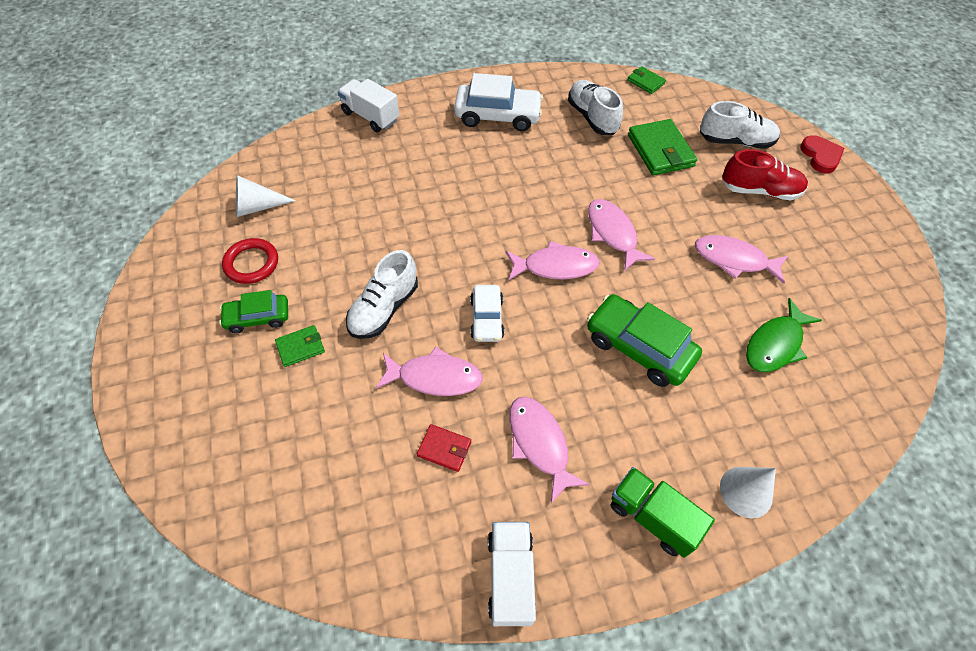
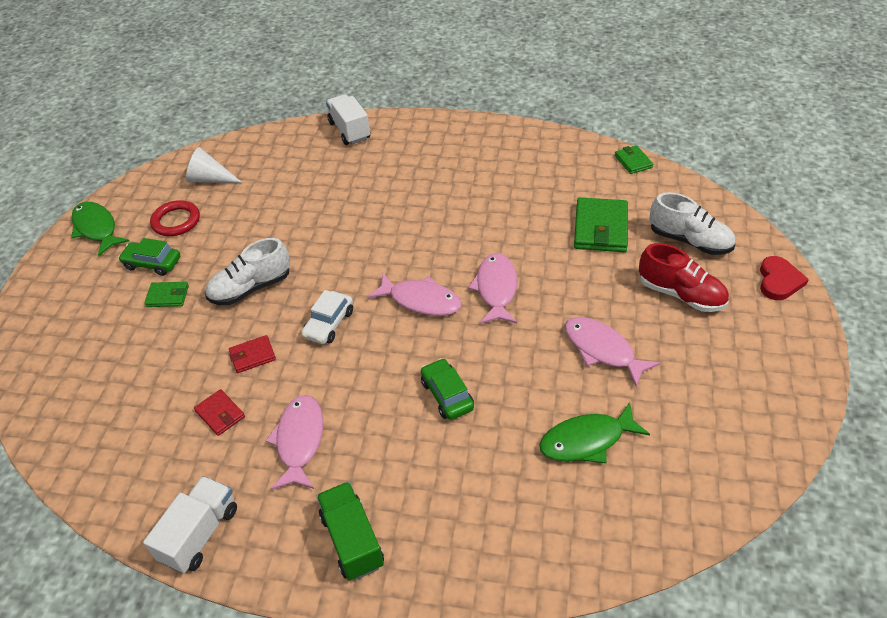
camera: 30 degrees right, 10 degrees down
pink fish [376,346,483,396] -> red wallet [229,335,276,373]
white car [454,73,543,131] -> none
white shoe [568,80,623,135] -> none
green car [587,294,702,387] -> green car [421,358,474,420], size x0.60
white cone [720,467,776,518] -> none
none -> green fish [71,202,129,256]

